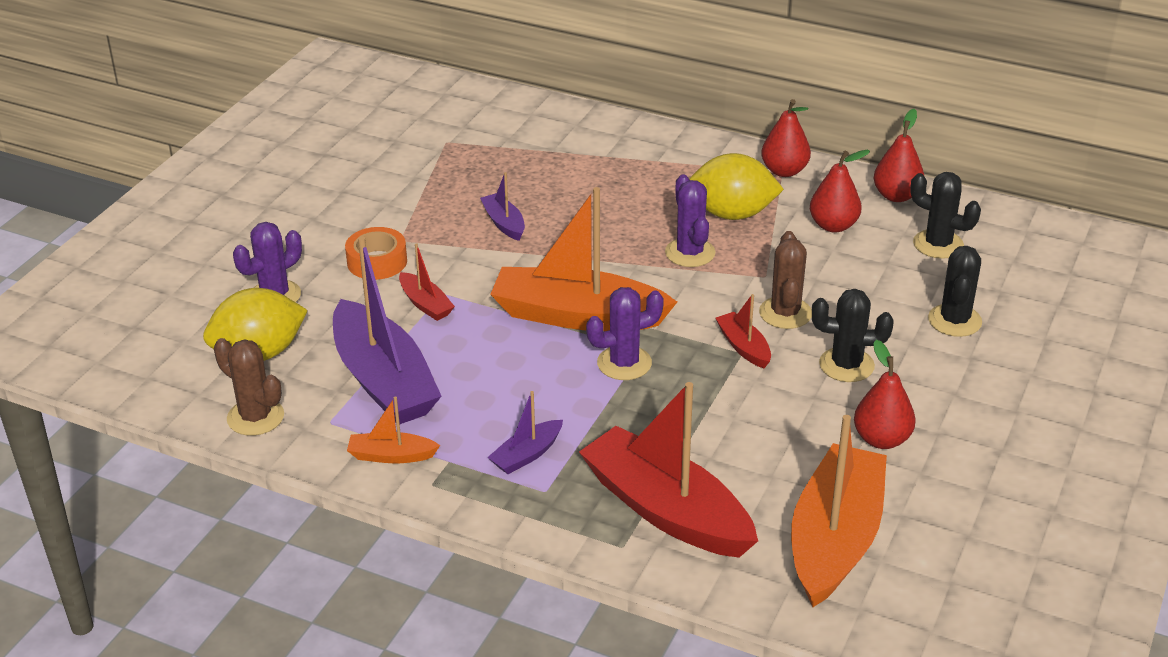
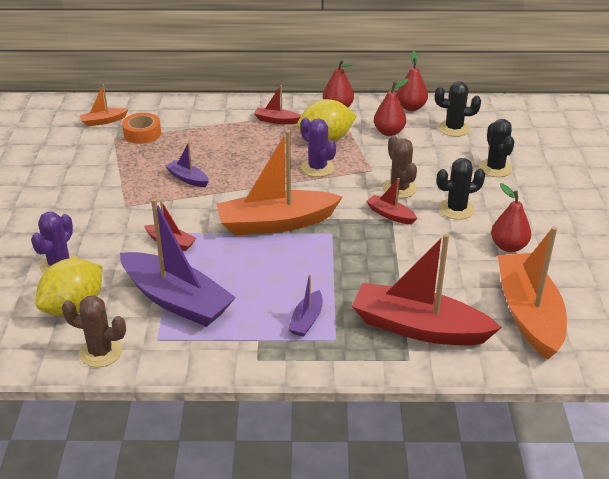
camera: 25 degrees left, 0 degrees up
orange tape [345,227,407,280] -> orange tape moved to [122,113,161,144]
orange boat [347,396,440,463] -> orange boat moved to [79,84,128,127]
purple cactus [586,287,664,380] -> none
none -> red boat [254,85,301,124]

